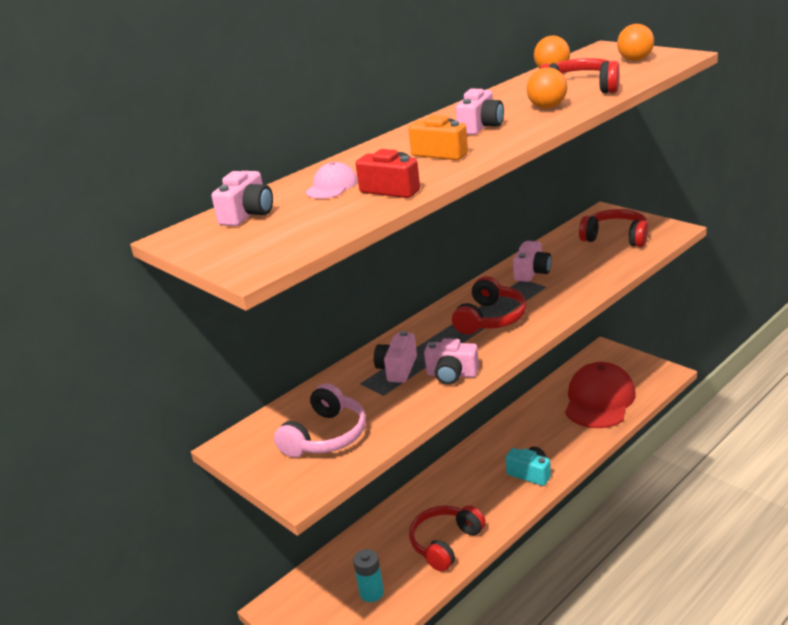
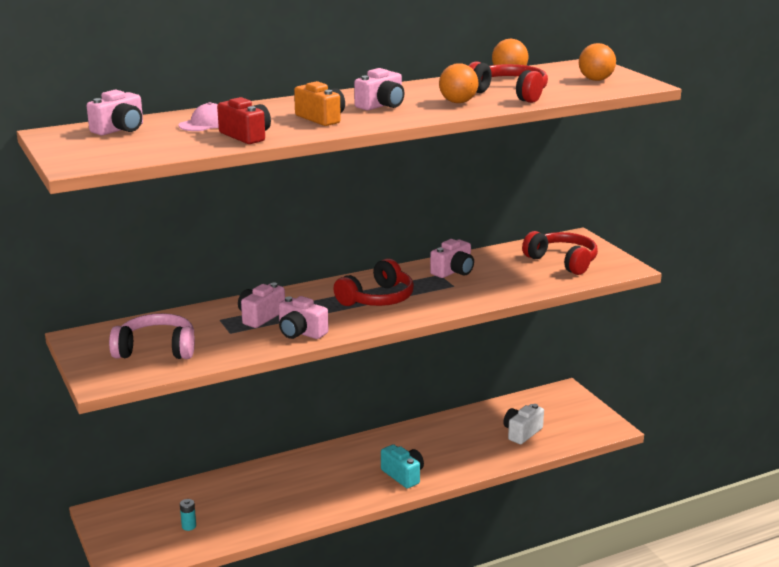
camera: 15 degrees right, 5 degrees down
pink headphones [274,383,366,458] -> pink headphones turned 135 degrees counterclockwise [109,313,195,359]
turquoise battery [353,549,384,602] -> turquoise battery [180,499,196,531], size x0.60
red headphones [409,505,486,572] -> none
red cap [565,362,636,428] -> white camera [503,404,544,444]

